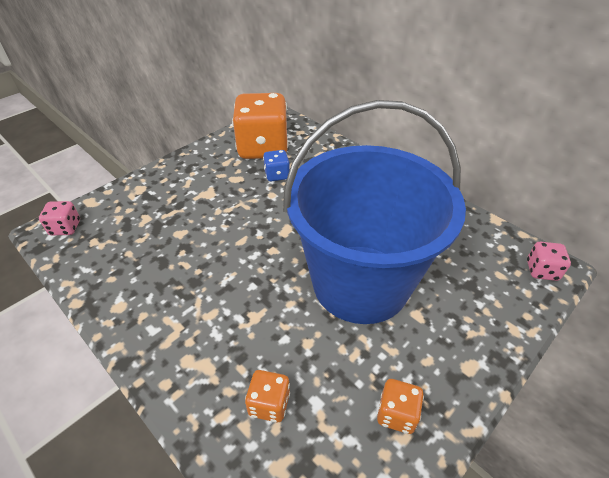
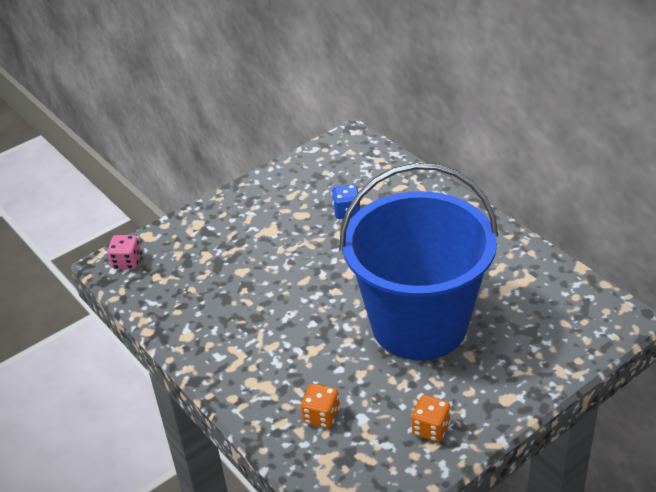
camera: 10 degrees right, 5 degrees down
orange dice [232,93,288,159] -> none
pink dice [527,242,571,281] -> none

